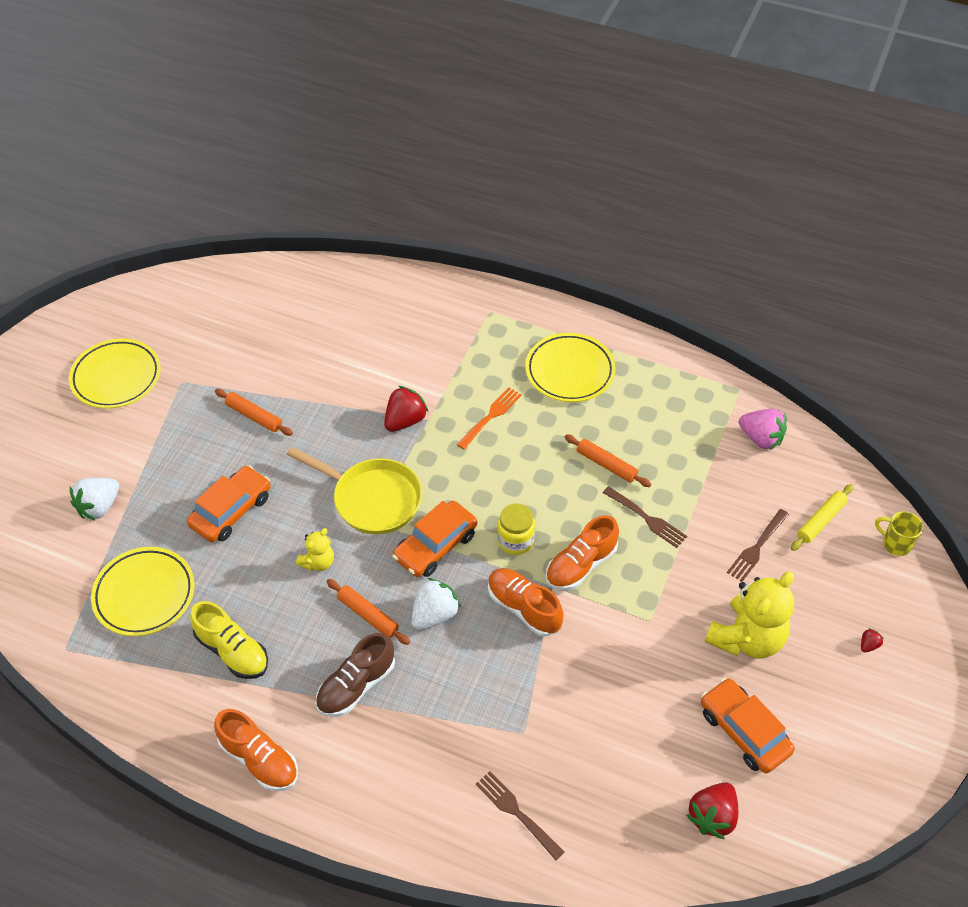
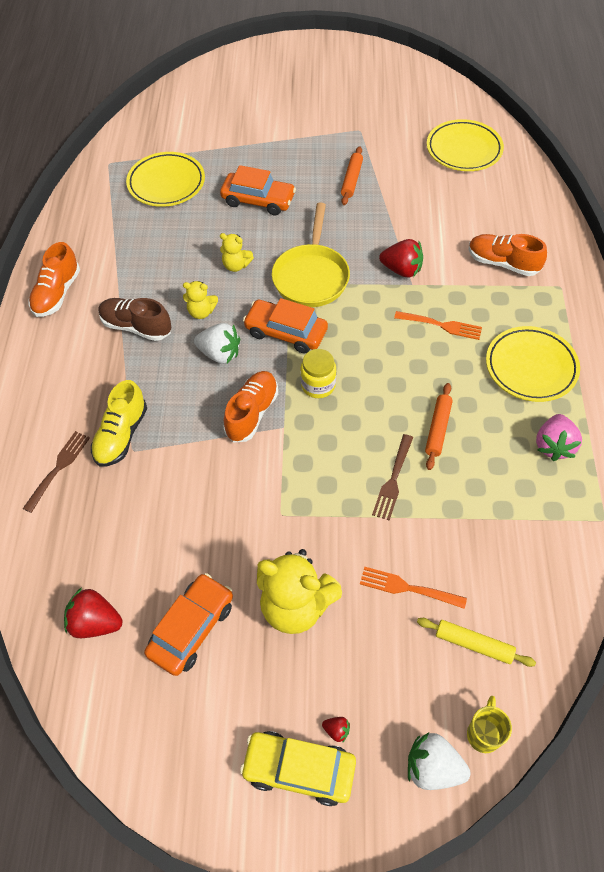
camera: 70 degrees right, 5 degrees up
yellow plate [69,338,161,409] -> yellow plate moved to [427,119,504,171]
white strawberry [70,478,119,521] -> white strawberry moved to [408,733,471,790]
yellow shoe [190,601,268,679] -> yellow shoe moved to [91,380,147,466]
orange rolling pin [326,579,410,645] -> yellow teddy bear [183,281,218,319]
orange shoe [546,515,619,591] -> orange shoe moved to [469,234,547,276]
brown fork [727,509,789,582] -> orange fork [360,567,467,609]
pink strawberry [739,409,787,450] -> pink strawberry moved to [536,414,582,461]
none -> yellow car [240,731,356,806]

